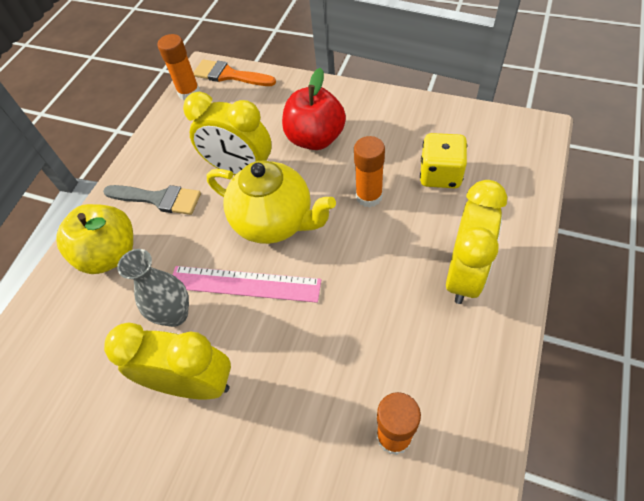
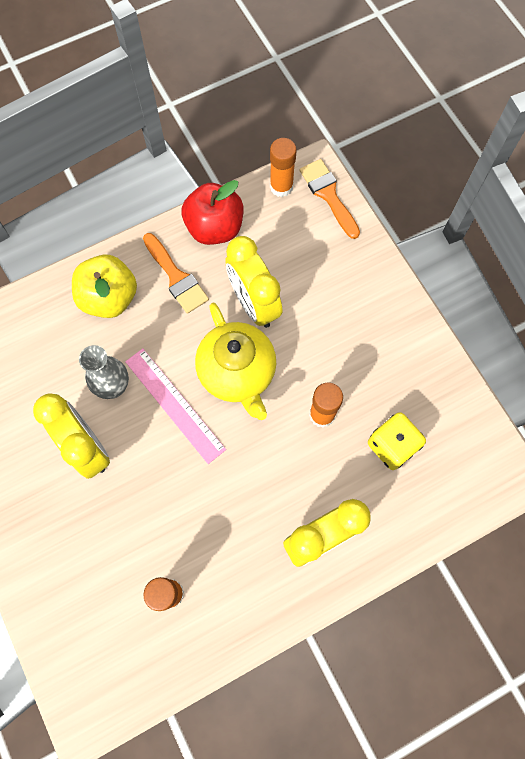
camera: 35 degrees right, 15 degrees up
grey brush [103,185,201,215] -> orange brush [143,233,209,314]
red apple [282,68,346,150] -> red apple moved to [182,180,243,245]

